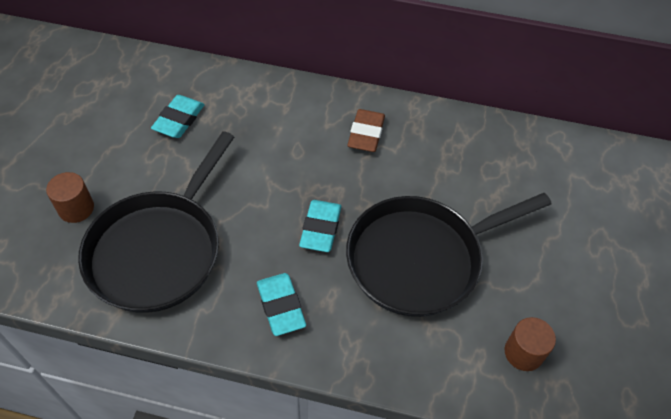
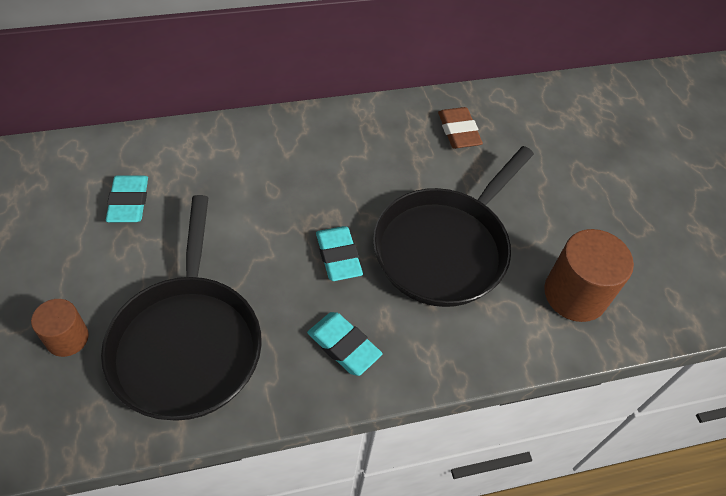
camera: 30 degrees left, 0 degrees up
brown eraser [347,109,385,152] -> brown eraser moved to [438,107,483,149]
brown cylinder [505,317,556,371] -> brown cylinder [544,229,634,322], size x1.70

